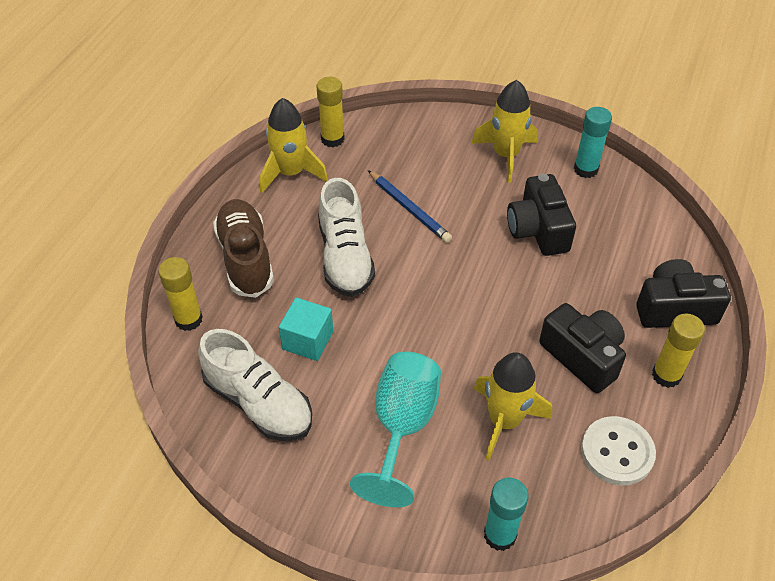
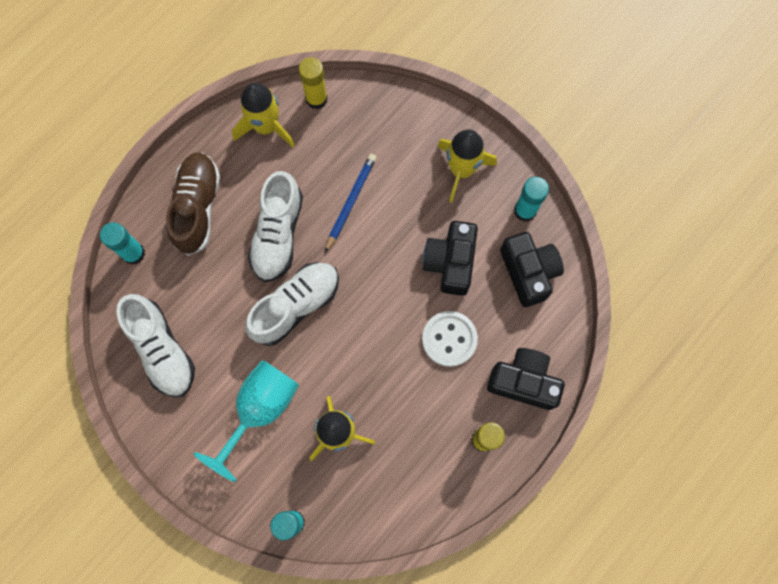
camera: 20 degrees right, 25 degrees up
yellow glue stick [158,257,203,331] -> turquoise glue stick [100,222,145,265]
turquoise cube [279,297,333,361] -> none
blue pencil [368,170,452,243] -> blue pencil turned 135 degrees counterclockwise [325,154,377,253]
black camera [539,303,626,393] -> black camera moved to [500,232,564,307]
white button [581,416,656,485] -> white button moved to [422,311,478,367]
none -> white shoe [245,262,339,346]

